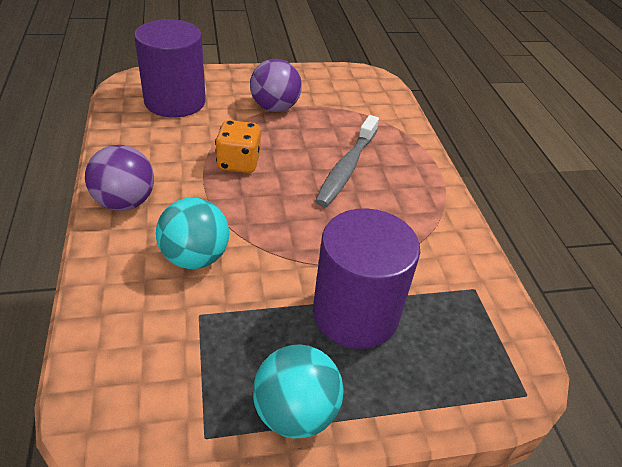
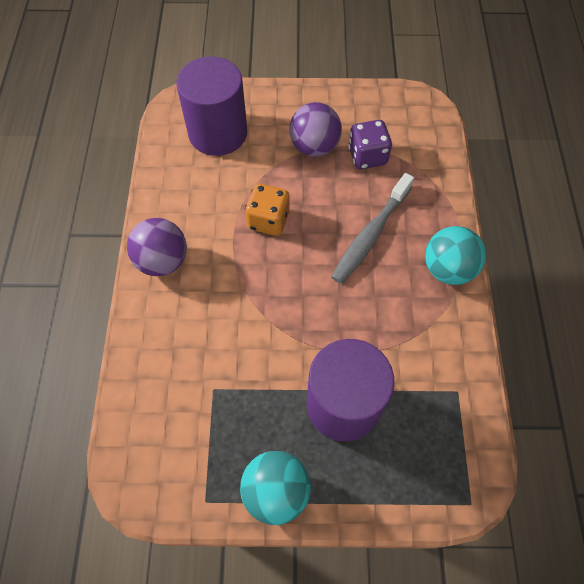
camera: 15 degrees right, 20 degrees up
turquoise ball [156,198,229,269] -> turquoise ball moved to [425,226,486,285]
none -> purple dice [348,120,392,169]

